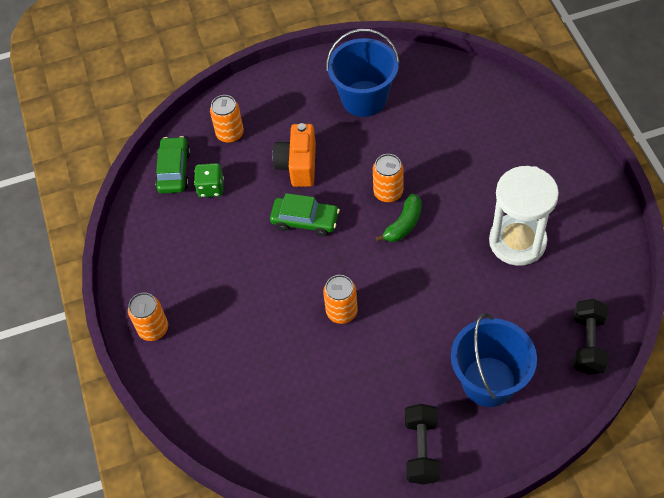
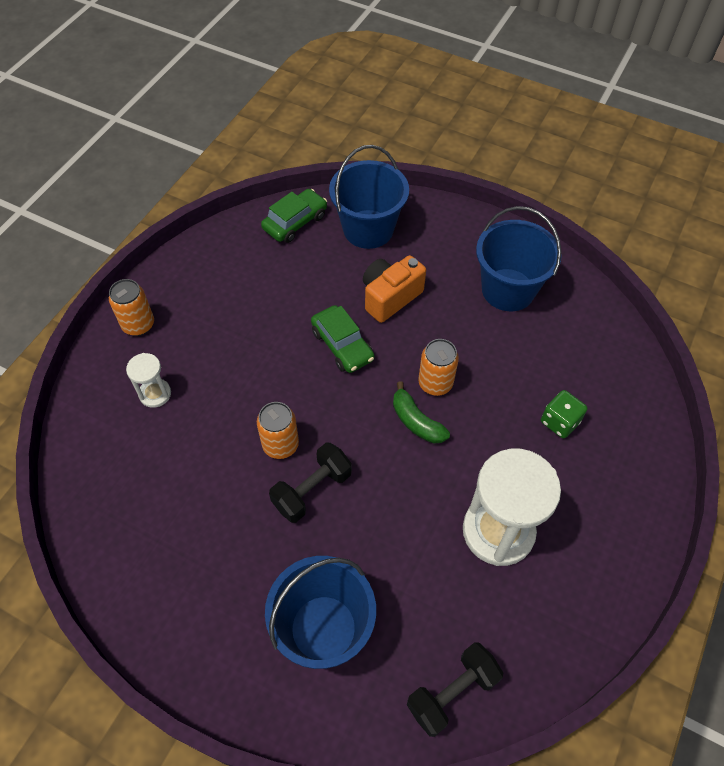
camera: 40 degrees right, 0 degrees up
green dice [194,163,224,197] -> green dice moved to [541,390,587,438]
orange can [210,95,244,143] -> blue bucket [329,145,409,249]
green banana [376,193,422,242] -> green banana turned 60 degrees clockwise [393,381,450,443]
black dumbbell [405,404,441,485] -> black dumbbell moved to [269,442,352,523]
none -> white hourglass [126,353,171,408]

